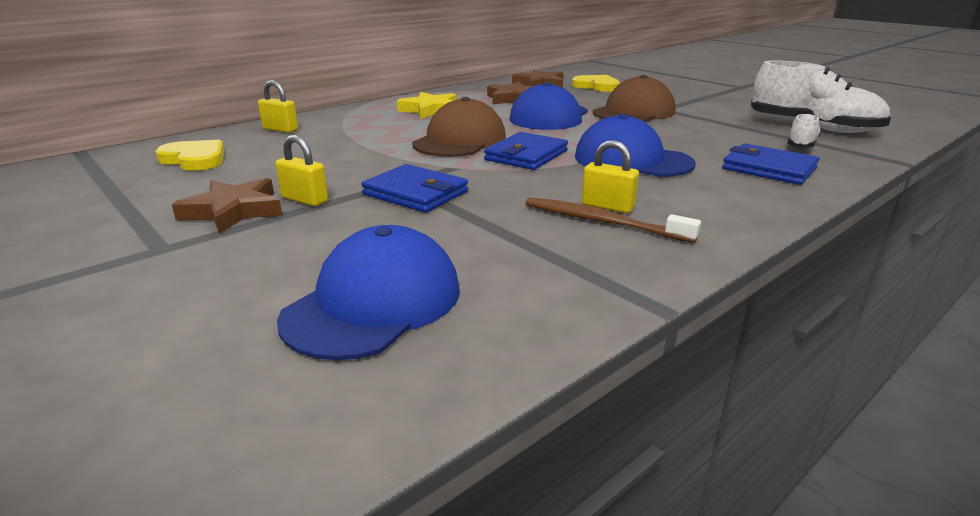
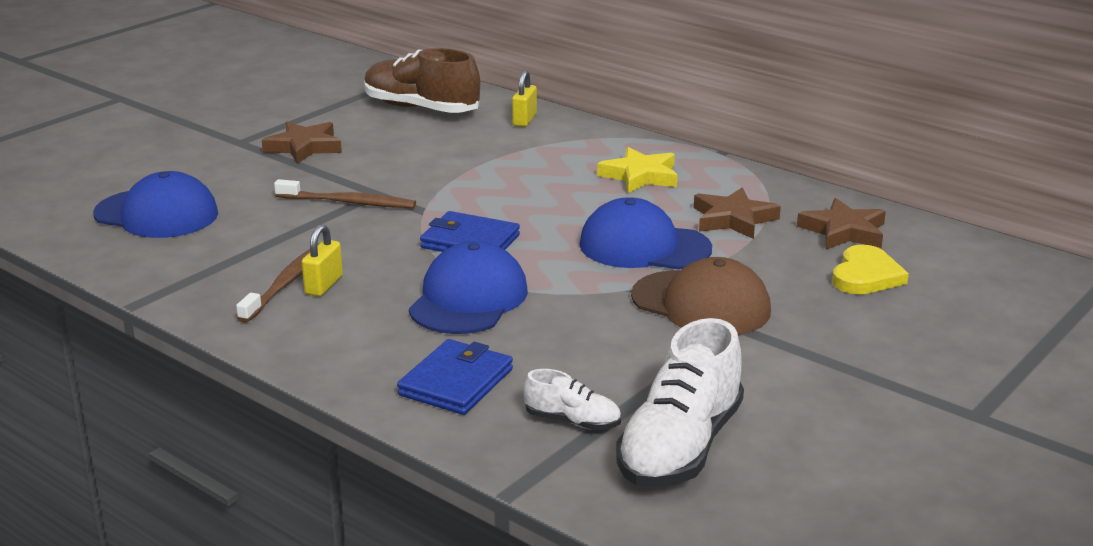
camera: 80 degrees right, 0 degrees up
yellow heart [156,139,225,171] -> brown shoe [364,48,480,113]
yellow padlock [276,135,328,206] -> none
blue wallet [361,164,468,213] -> brown toothbrush [274,179,416,208]
brown cap [412,97,506,157] -> none

